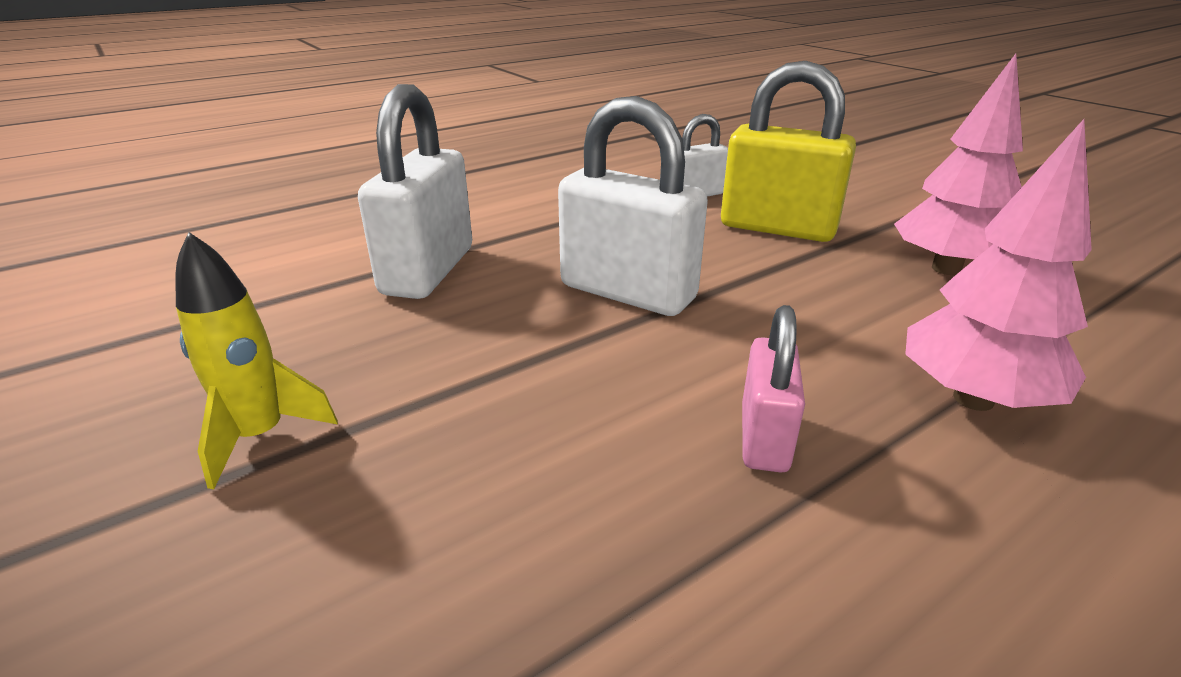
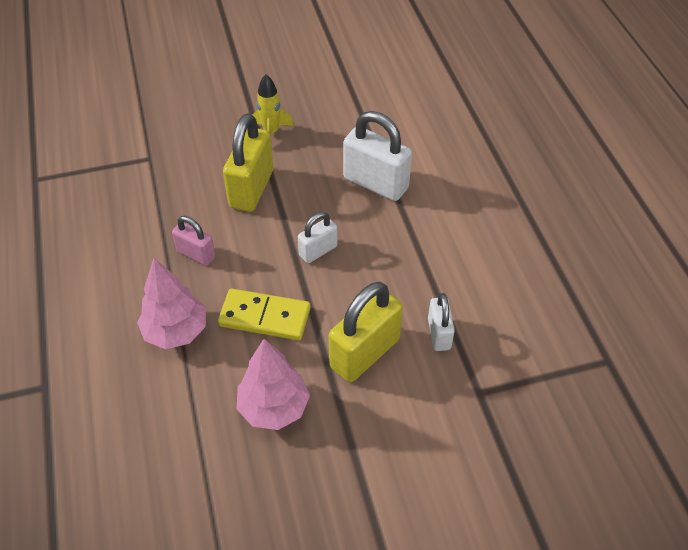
camera: 110 degrees right, 20 degrees up
white padlock [558,96,708,316] -> white padlock [298,212,337,263], size x0.56
none -> yellow domino [218,289,311,340]
none -> yellow padlock [223,113,273,212]

